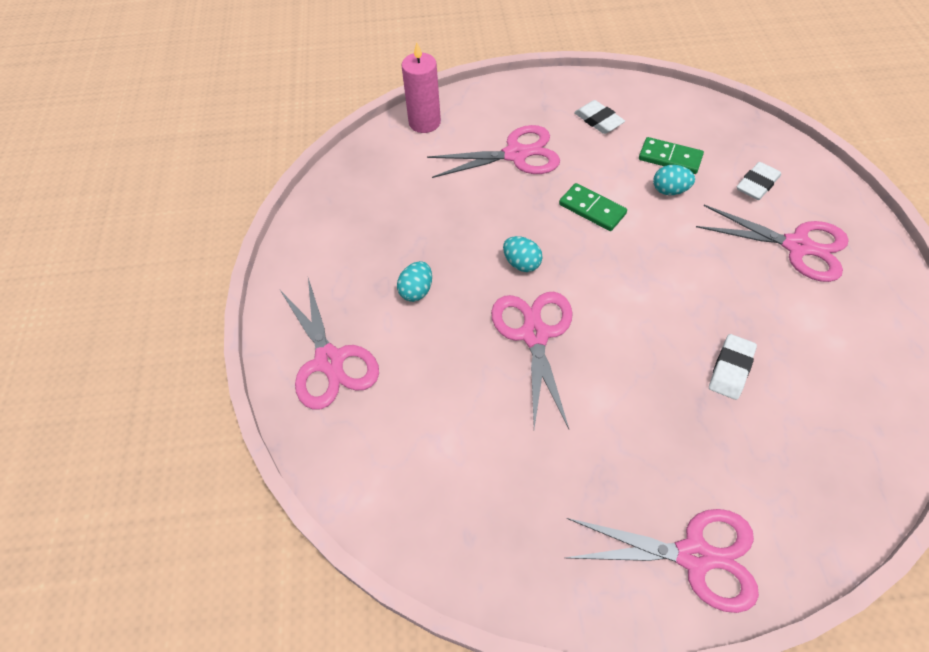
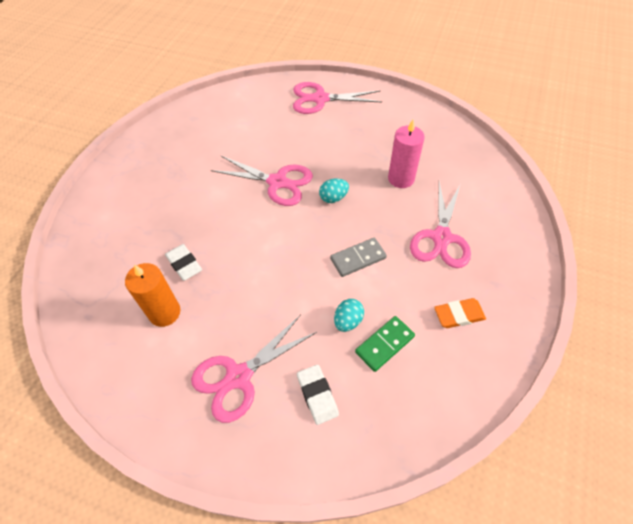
camera: 115 degrees right, 0 degrees up
turquoise egg [397,261,432,302] -> none
pink candle [401,42,441,133] -> pink candle moved to [388,120,425,188]
green domino [559,183,627,231] -> grey domino [330,238,387,277]
pink scissors [565,509,759,613] -> none
white eraser [574,100,625,134] -> orange eraser [434,298,486,328]
none -> orange candle [125,263,180,327]

